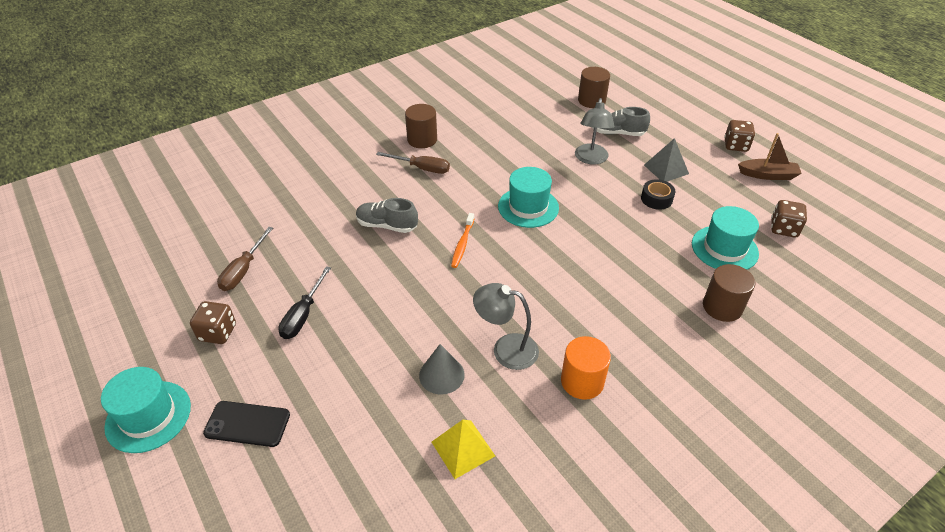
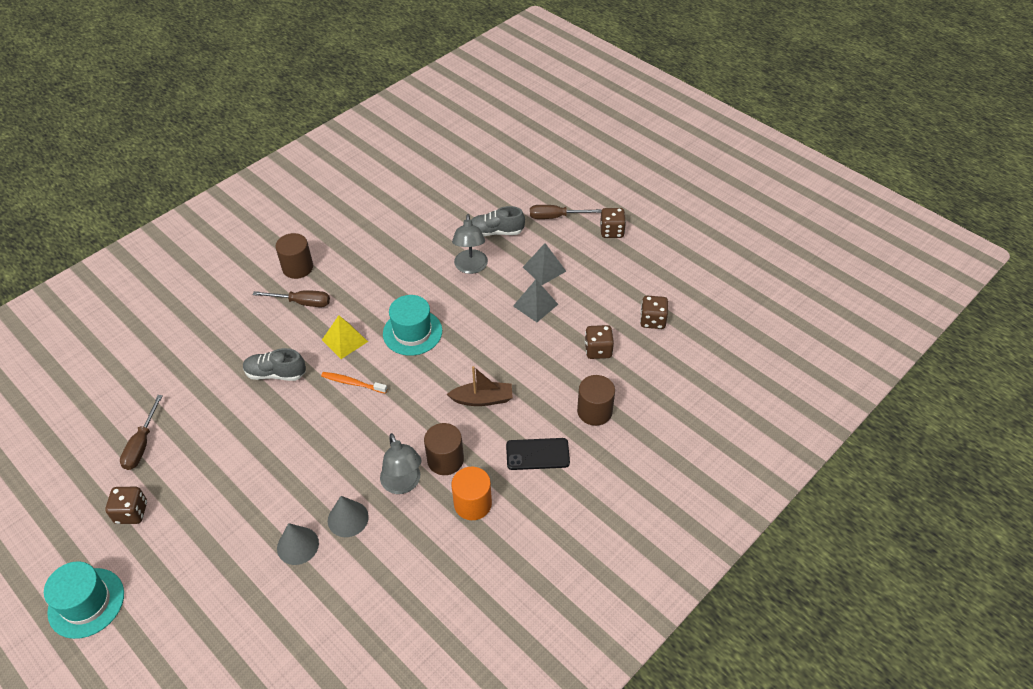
camera: 10 degrees left, 5 degrees up
black phone [203,401,290,447] -> black phone moved to [506,438,570,470]
black screwdriver [278,266,331,339] -> none
yellow pyramid [432,420,495,479] -> yellow pyramid moved to [322,315,368,359]
orange toothbrush [451,213,474,268] -> orange toothbrush turned 105 degrees clockwise [321,372,387,394]
grey lamp [473,283,539,370] -> grey lamp turned 120 degrees counterclockwise [380,433,421,494]
brown cylinder [578,67,610,108] -> brown cylinder moved to [424,423,464,475]
black tape [641,179,675,210] -> grey pyramid [513,280,558,322]
turquoise hat [692,206,759,270] -> brown dice [585,325,614,359]
brown boat [738,133,802,180] -> brown boat moved to [447,366,513,406]
none -> grey cone [277,523,319,565]
none -> brown screwdriver [530,205,602,219]

